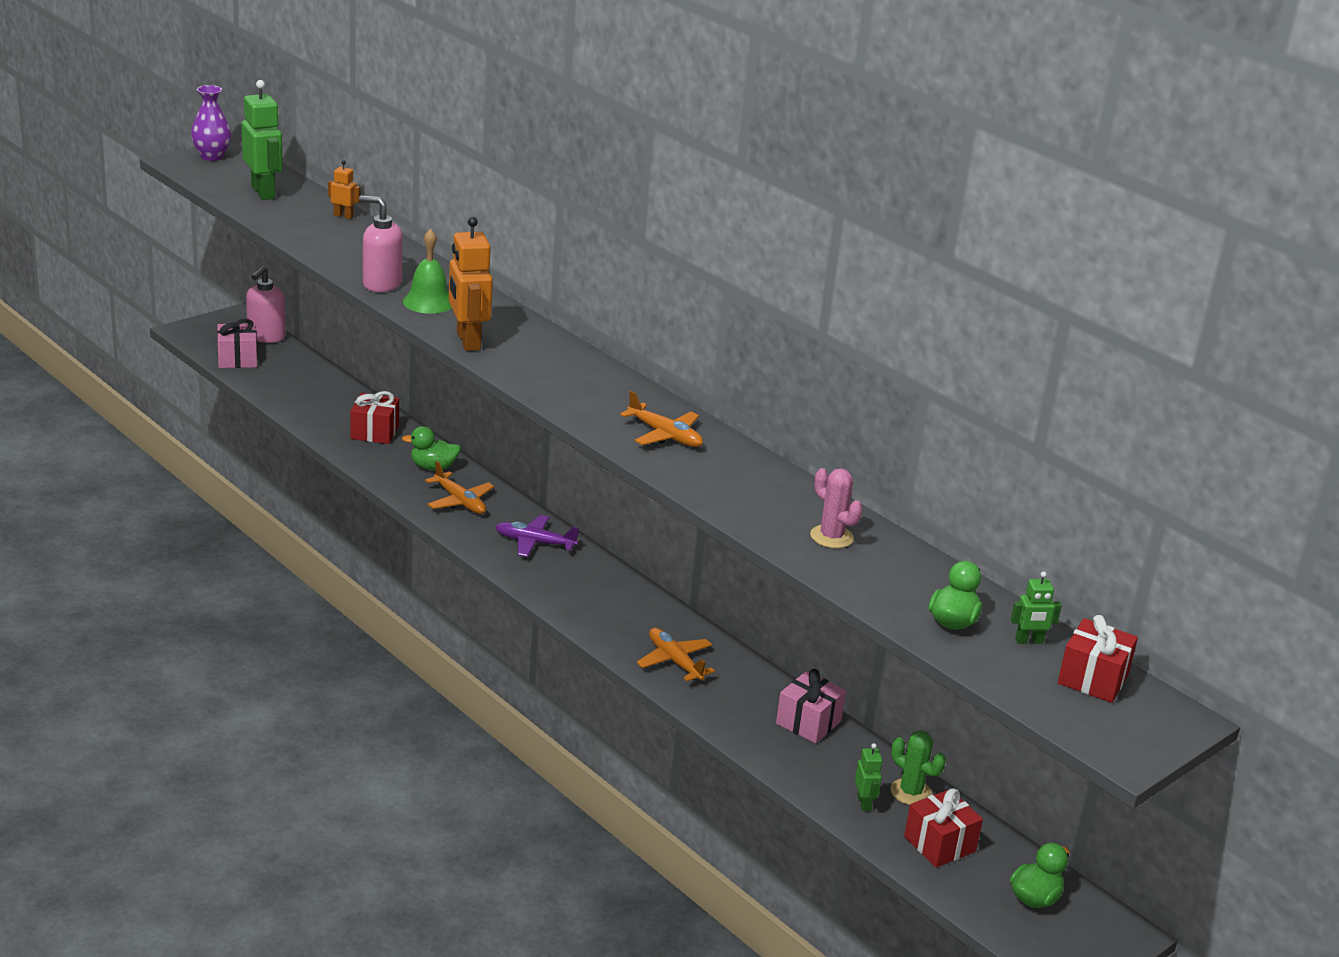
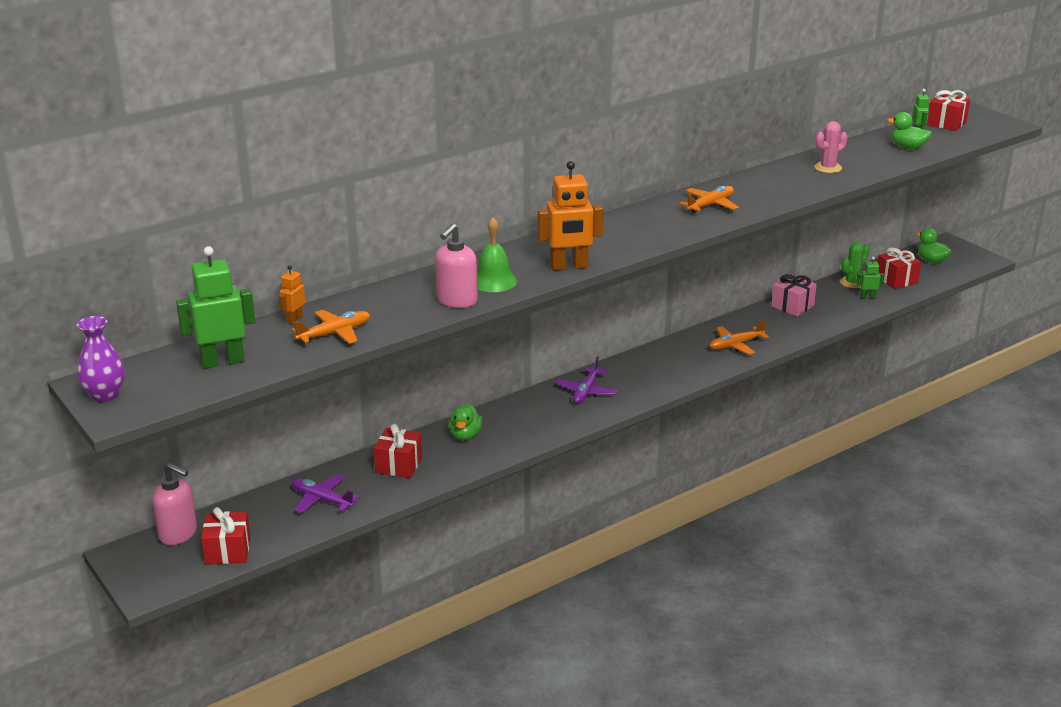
camera: 80 degrees left, 0 degrees up
pink gift [217,318,257,368] -> red gift [201,507,251,565]
orange plane [425,461,494,514] -> orange plane moved to [291,310,370,344]
none -> purple plane [292,474,360,513]

